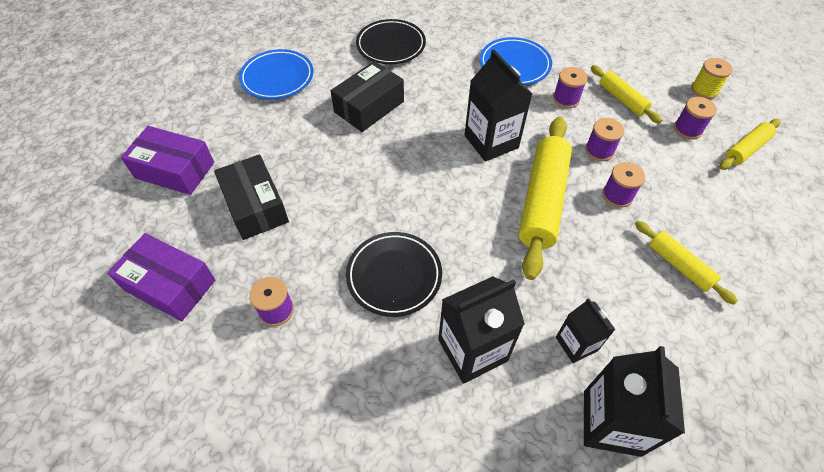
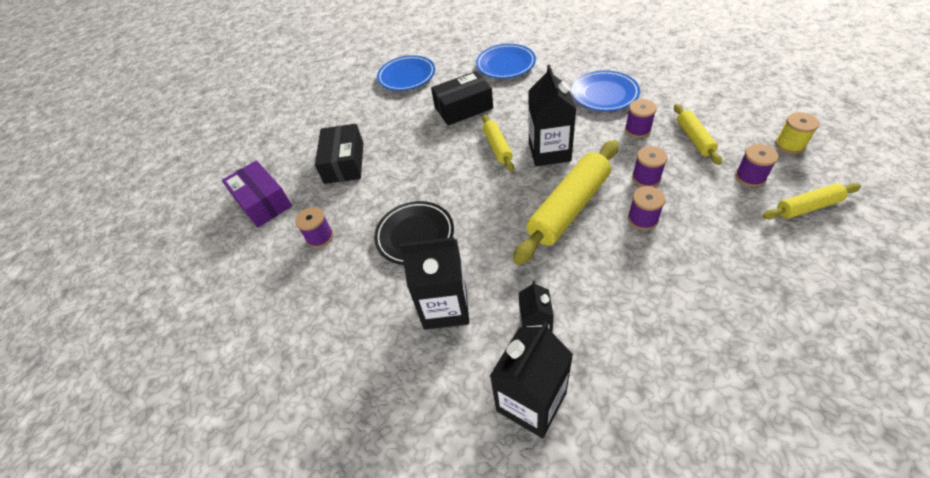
camera: 30 degrees right, 5 degrees down
purple box [121,126,214,195] -> none
black plate [356,19,426,64] -> blue plate [476,44,536,79]
yellow rolling pin [635,221,738,305] -> yellow rolling pin moved to [482,114,514,172]

